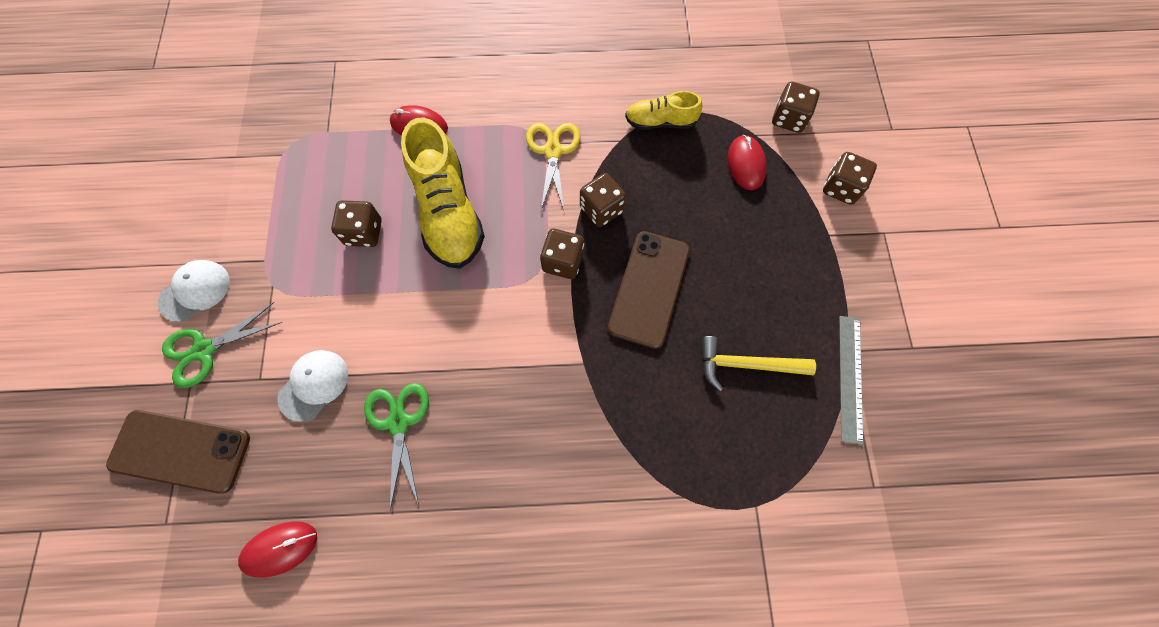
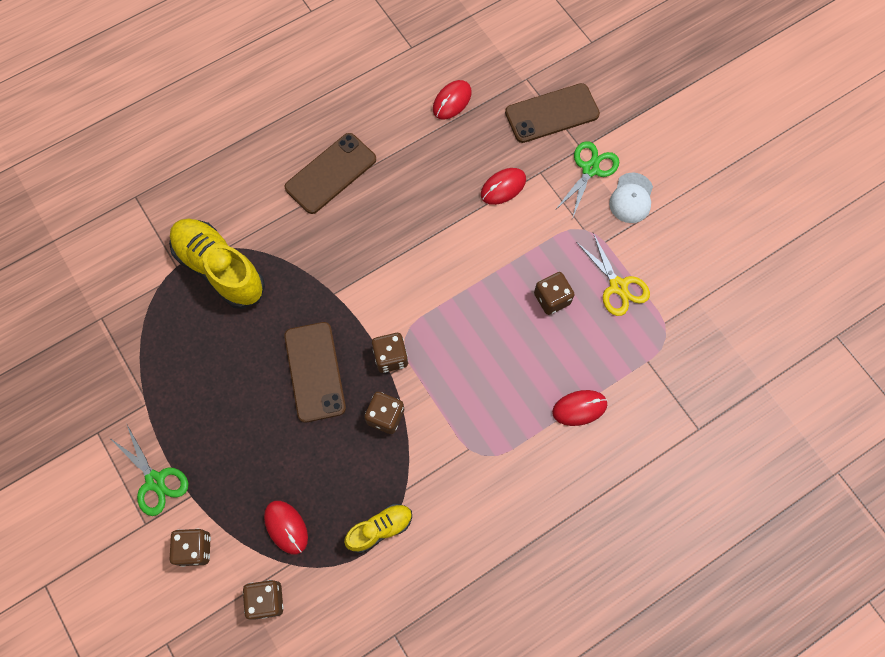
camera: 150 degrees right, 0 degrees up
white cap [277,350,348,422] -> red mouse [481,168,526,205]
green scissors [364,383,429,510] -> green scissors moved to [110,425,188,516]
yellow shoe [401,117,485,269] -> yellow shoe moved to [169,219,265,309]
yellow scissors [526,123,581,210] -> yellow scissors moved to [576,233,650,316]
yellow hammer [701,336,816,391] -> none
grey ruler [839,316,863,445] -> none
none -> brown phone [285,133,376,214]

